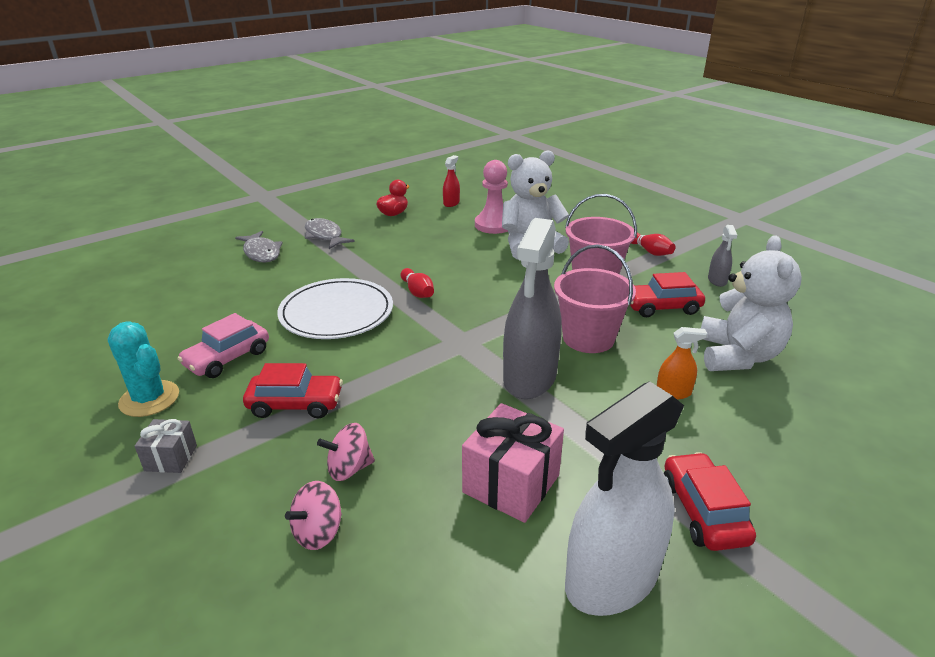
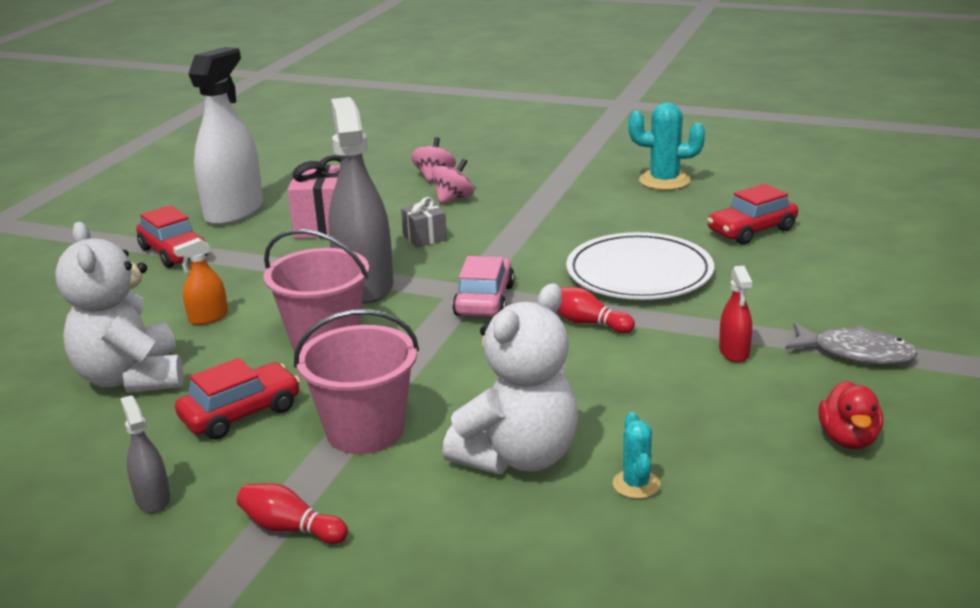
camera: 150 degrees right, 5 degrees down
grey gift [135,419,197,473] -> grey gift moved to [401,197,447,248]
pink car [177,313,269,378] -> pink car moved to [452,256,515,316]
grey fish [235,231,282,263] -> none
red car [243,363,343,418] -> red car moved to [707,184,798,245]
red spray bottle [443,155,460,207] -> red spray bottle moved to [719,266,752,363]
pink pawn [475,160,508,234] -> turquoise cactus [613,412,661,499]

